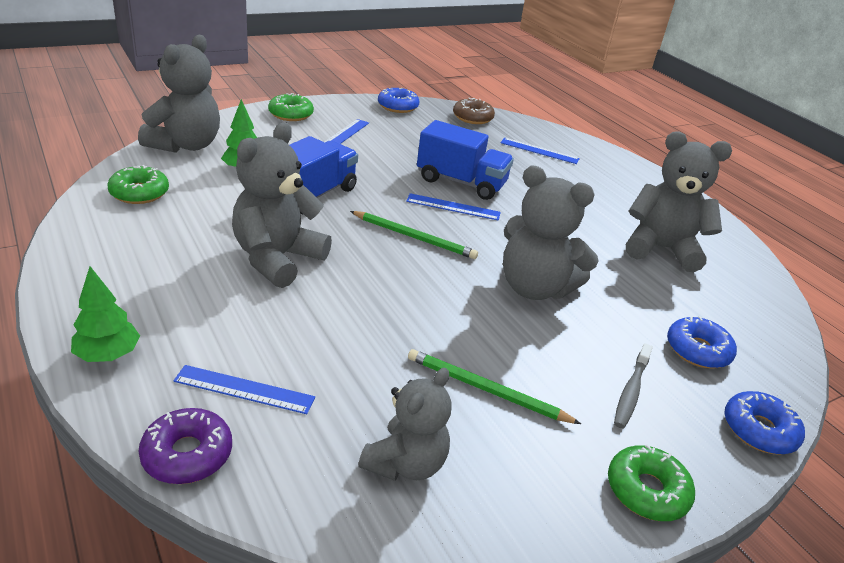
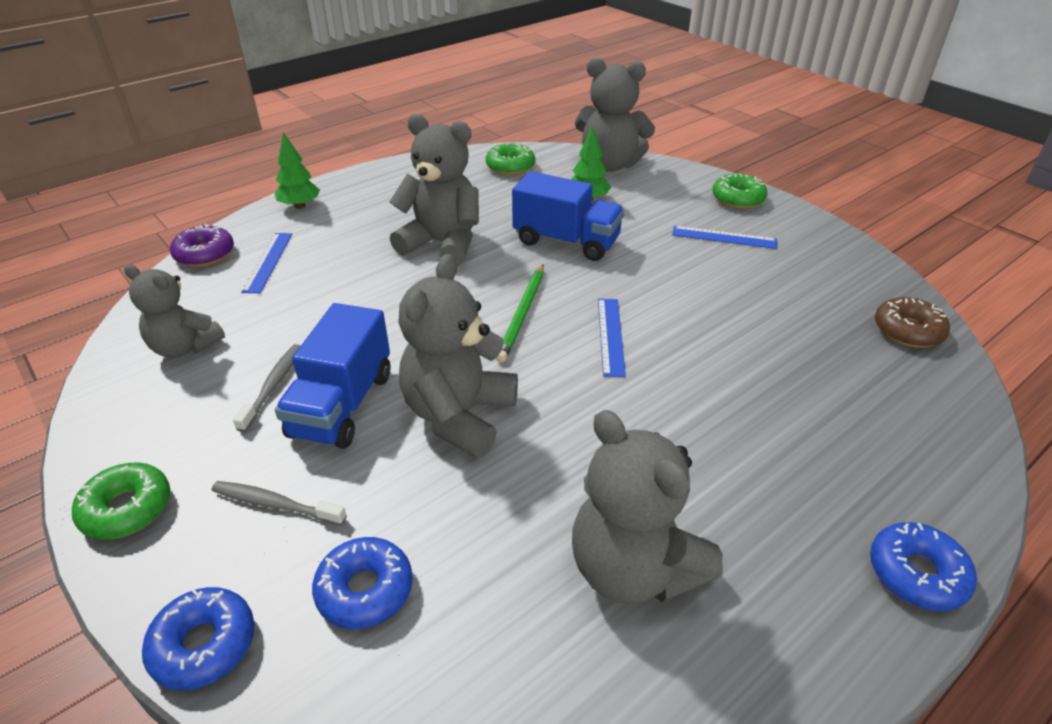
camera: 85 degrees right, 5 degrees up
blue donut [378,88,419,113] -> blue donut moved to [870,522,977,611]
green pencil [408,349,581,424] -> grey toothbrush [233,344,301,432]
blue truck [417,120,514,200] -> blue truck moved to [275,303,391,449]
blue ruler [500,138,580,164] -> none
grey teddy bear [626,132,732,272] -> grey teddy bear turned 135 degrees clockwise [572,410,723,604]

